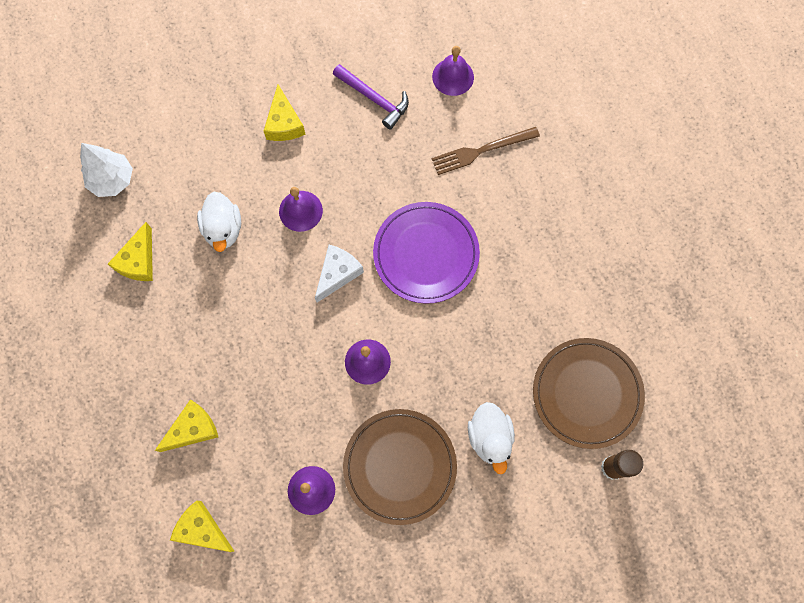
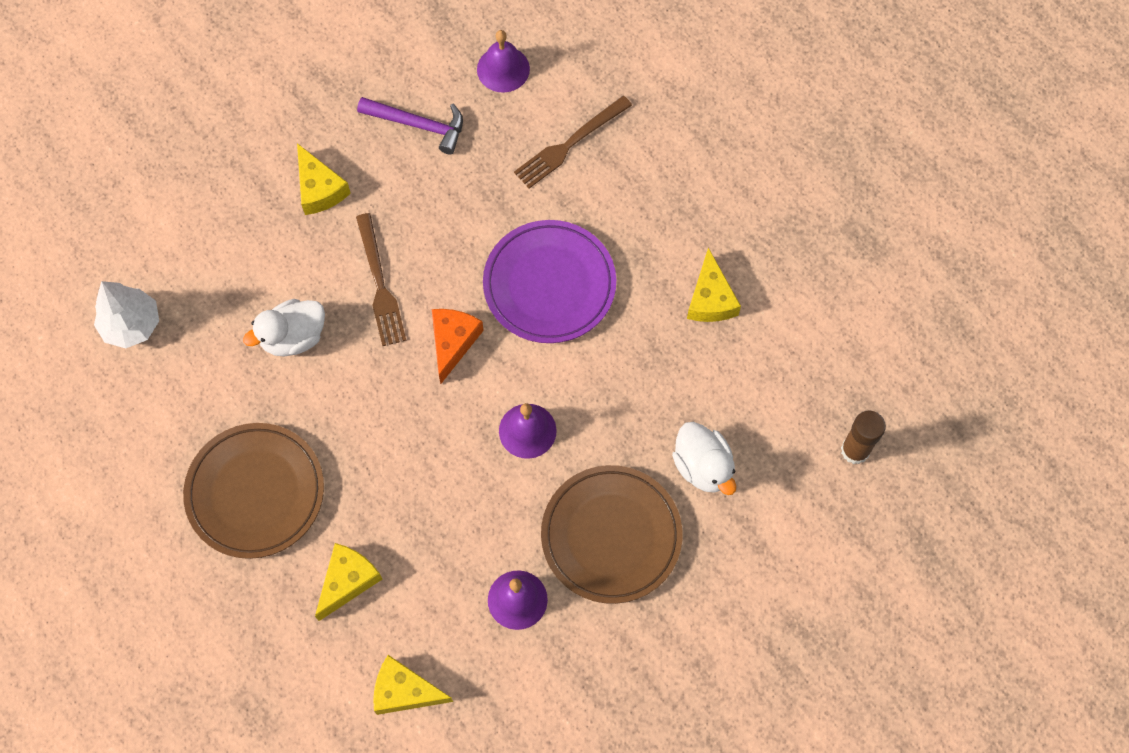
camera: 20 degrees left, 5 degrees down
yellow cheese [108,222,153,281] -> yellow cheese moved to [687,248,741,322]
white duck [197,192,241,252] -> white duck turned 90 degrees clockwise [243,299,325,357]
purple bell [279,187,323,232] -> brown fork [356,213,406,346]
white cheese [315,245,364,303] -> orange cheese [432,309,484,384]
brown plate [533,338,645,449] -> brown plate moved to [183,423,324,559]

